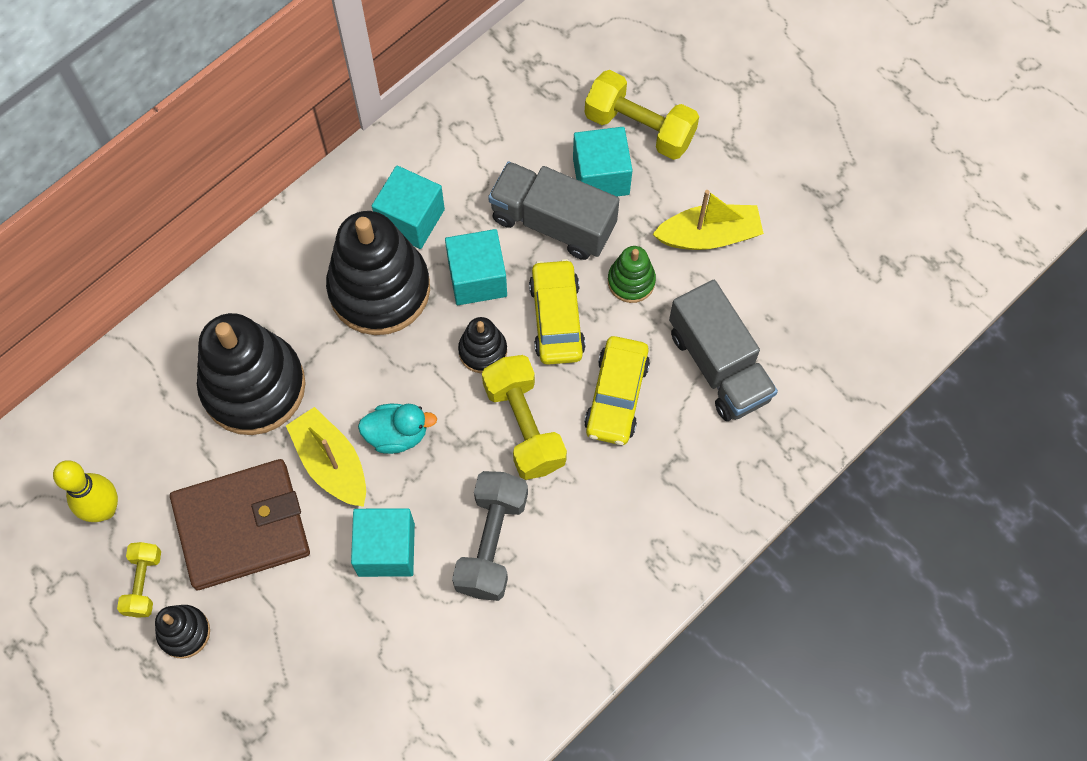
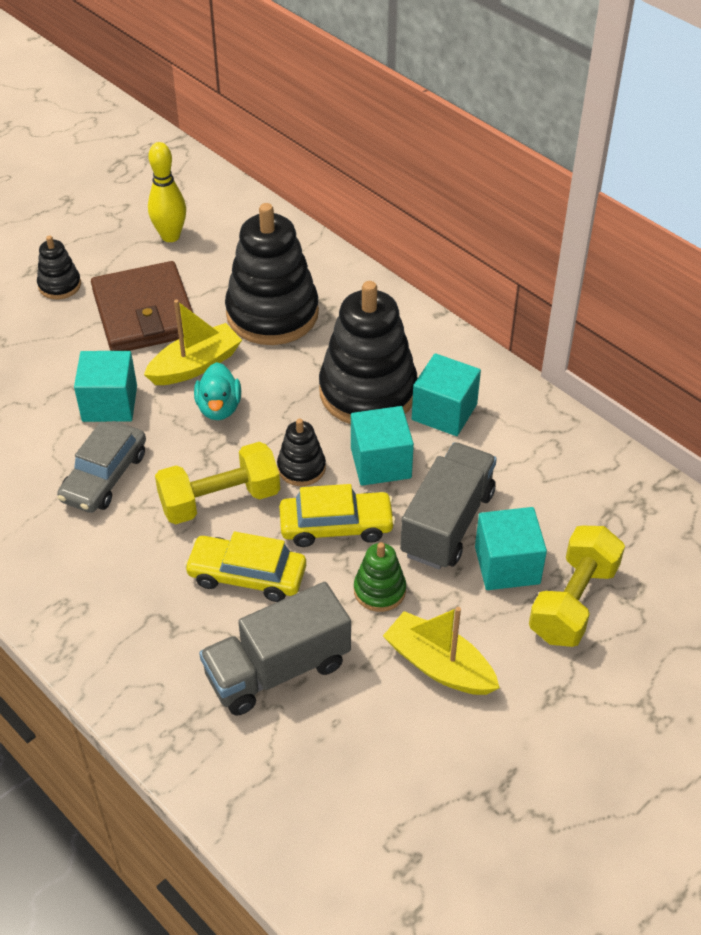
camera: 90 degrees right, 20 degrees down
yellow dumbbell [117,542,161,618] -> none
grey dumbbell [452,471,528,601] -> grey car [57,421,146,513]
yellow boat [652,190,764,250] -> yellow boat turned 135 degrees clockwise [383,607,500,695]

